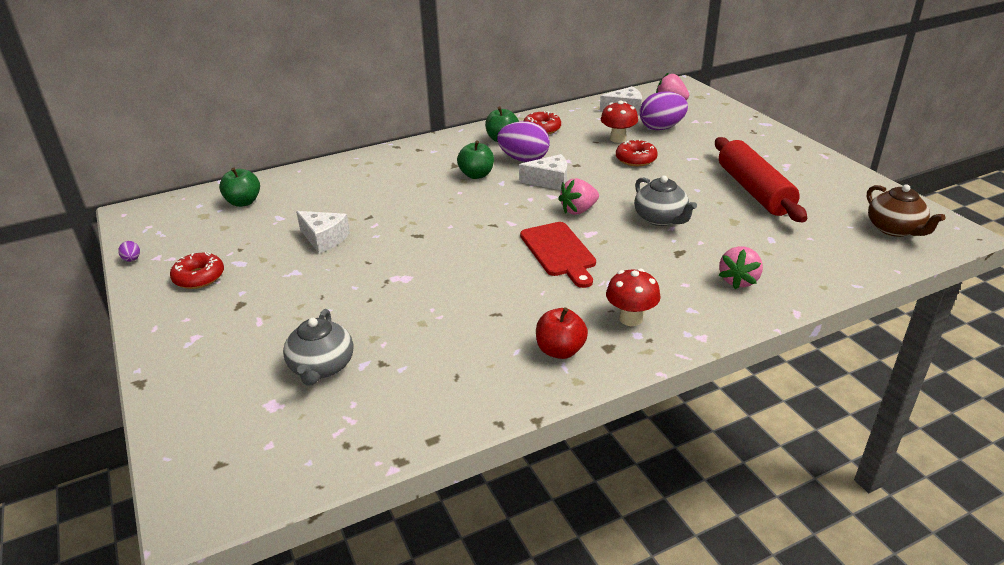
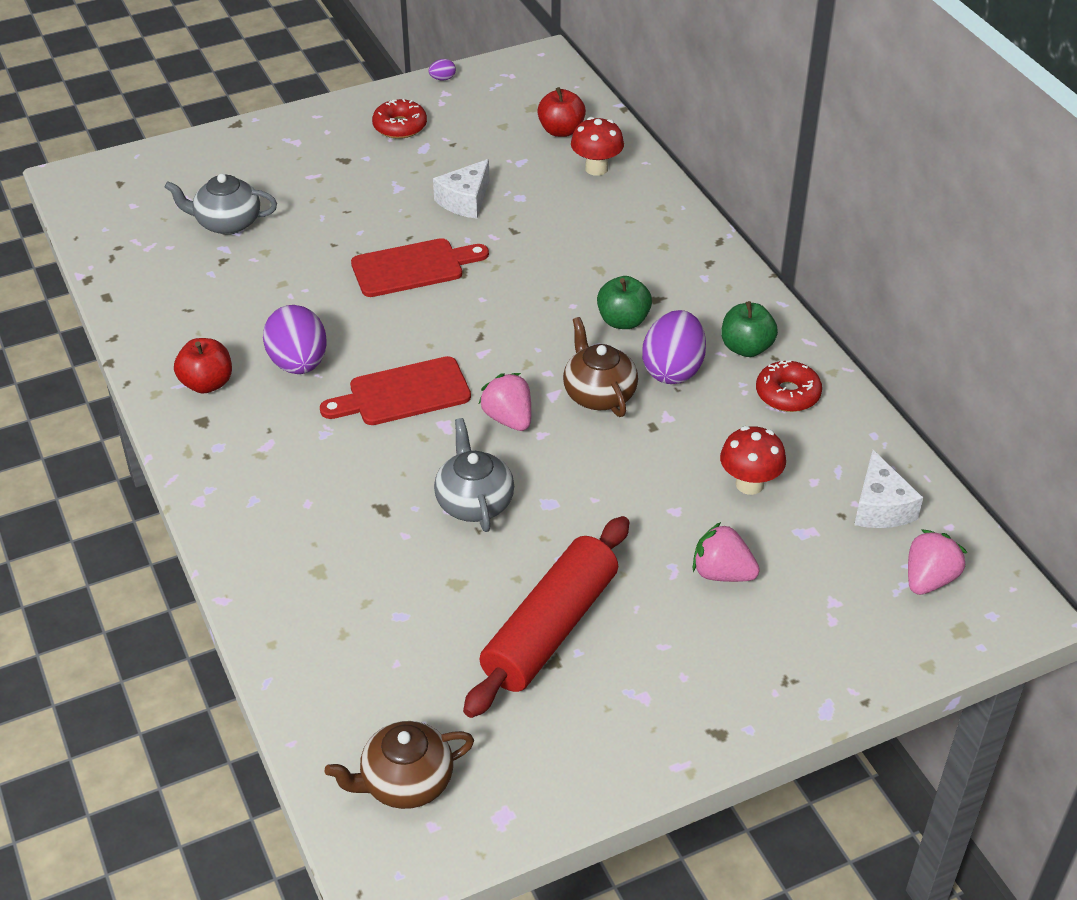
camera: 90 degrees right, 10 degrees up
green apple [219,167,260,207] -> red apple [537,87,586,137]
white cheese [519,154,567,190] -> brown teapot [563,317,638,417]
red mushroom [606,269,661,326] -> red mushroom moved to [571,117,624,176]
red donut [616,139,658,166] -> none
grey teapot [634,176,697,226] -> grey teapot turned 105 degrees clockwise [434,418,514,532]
purple egg [640,91,688,130] -> purple egg moved to [263,305,327,374]
red rolling pin [715,137,807,222] -> red rolling pin turned 45 degrees counterclockwise [463,516,629,718]
pink strawberry [719,246,763,290] -> pink strawberry moved to [693,522,760,582]
none -> red cutting board [351,238,489,297]

